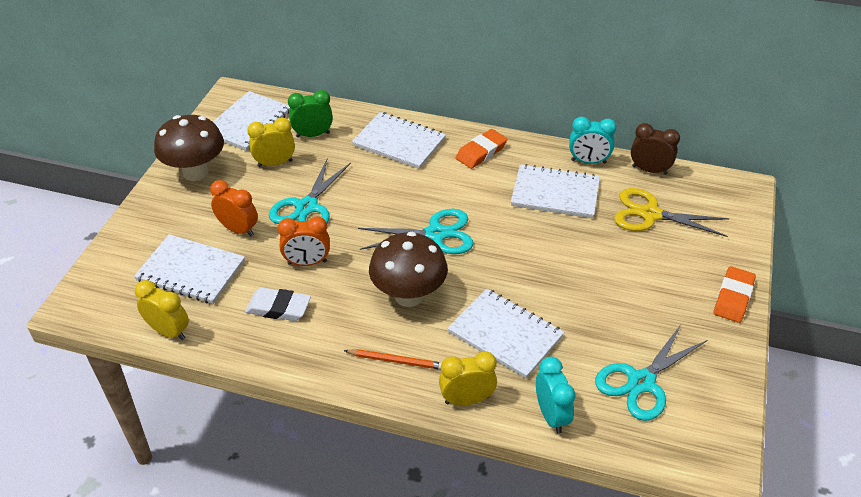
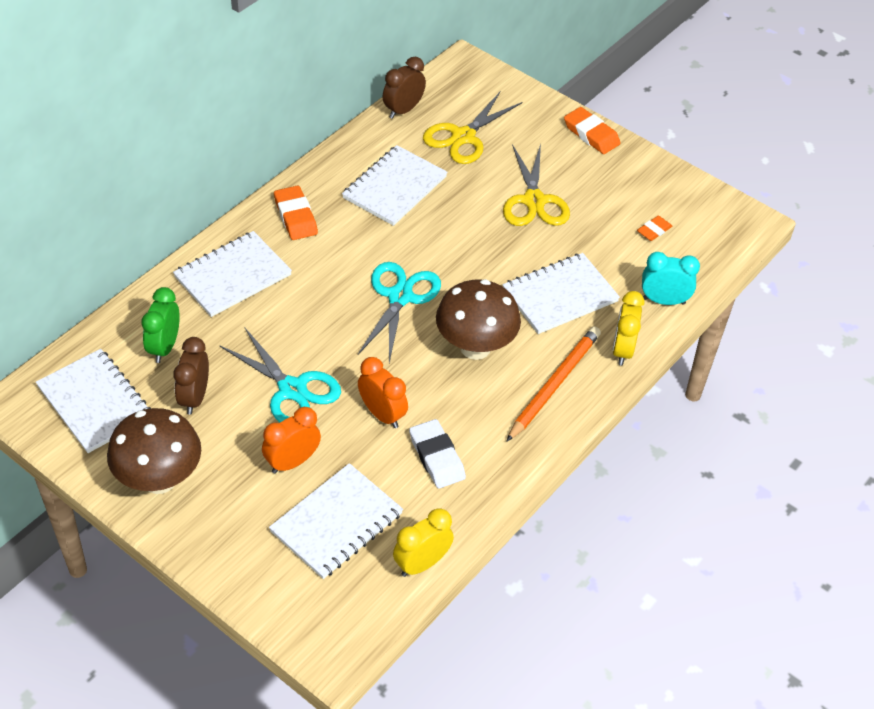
camera: 70 degrees left, 5 degrees up
white eraser [245,287,311,321] -> white eraser turned 60 degrees counterclockwise [409,419,466,488]
yellow clock [247,118,295,167] -> brown clock [173,337,209,415]
orange clock [278,216,330,266] -> orange clock turned 60 degrees counterclockwise [358,357,408,428]
orange pencil [344,349,442,370] -> orange pencil [506,326,601,442], size x1.63
turquoise clock [569,117,617,164] -> none
turquoise scissors [595,324,708,421] -> orange eraser [637,216,672,241]
none -> yellow scissors [503,144,570,226]

